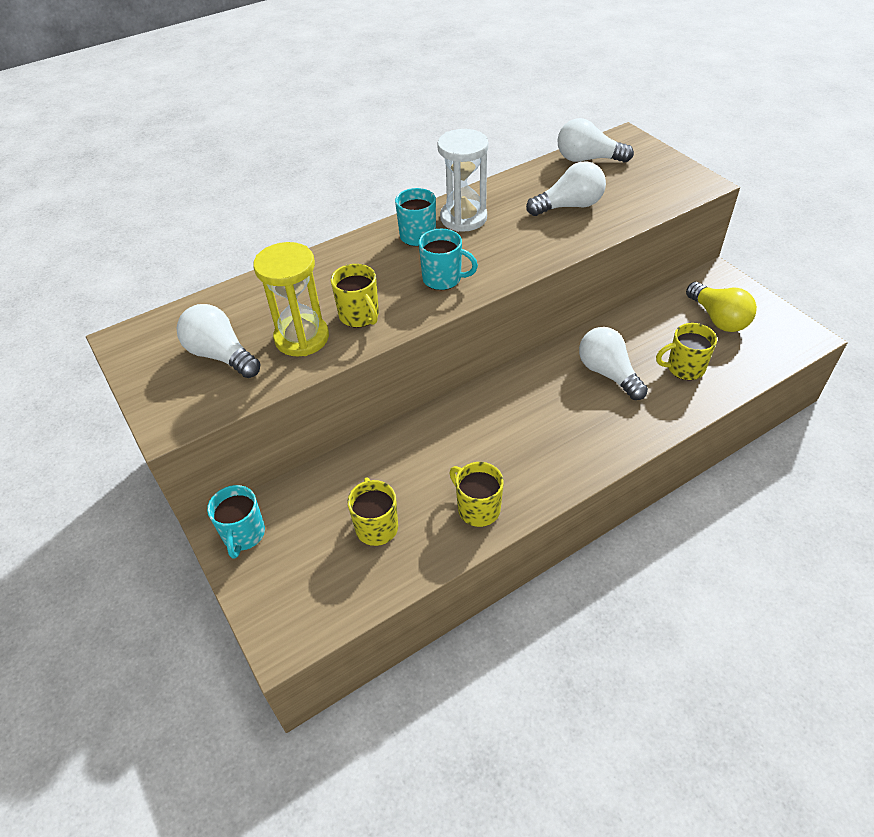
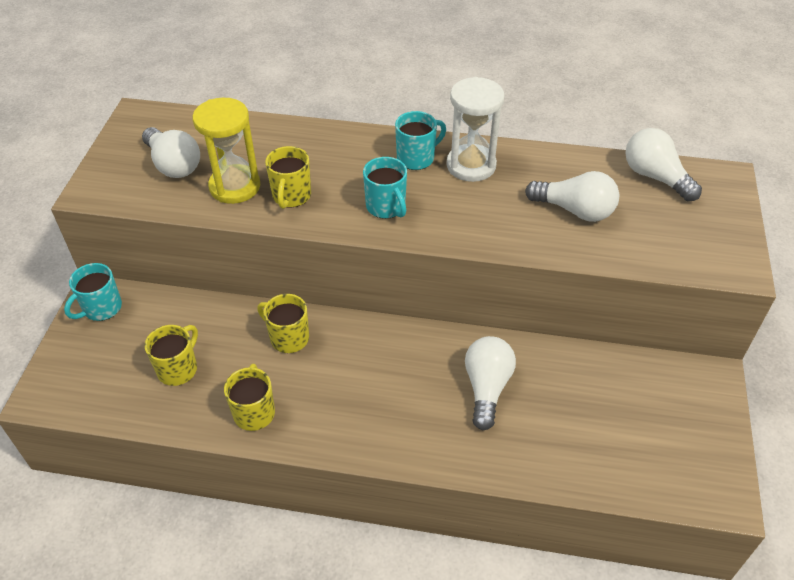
camera: 40 degrees right, 0 degrees up
white light bulb [177,304,261,378] -> white light bulb turned 150 degrees clockwise [142,127,200,178]
yellow mug [656,323,717,380] -> yellow mug moved to [257,294,309,353]
yellow light bulb [686,282,757,332] -> none

